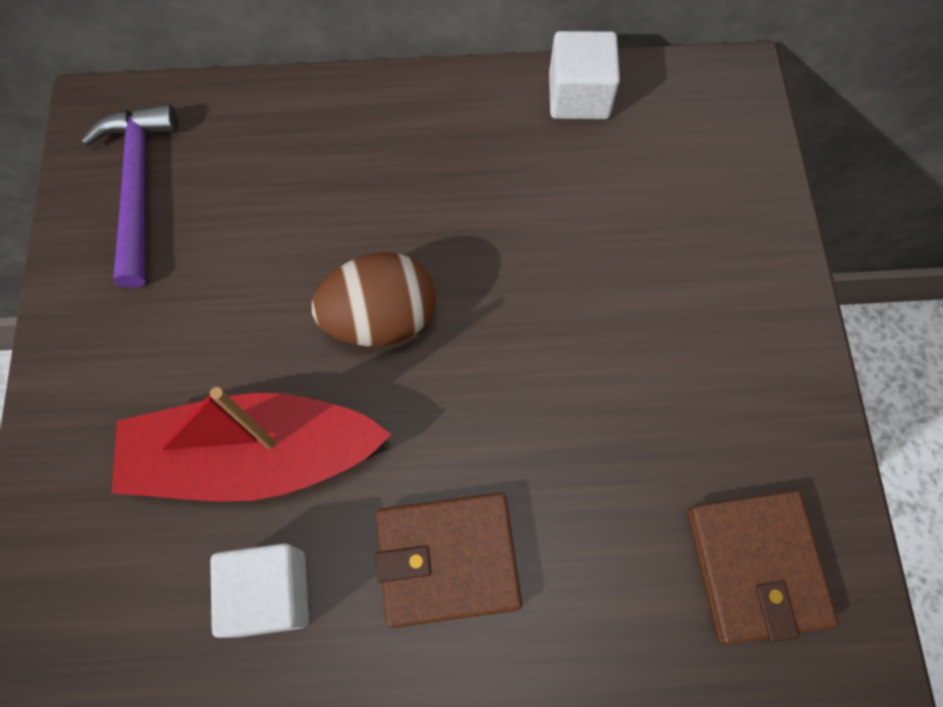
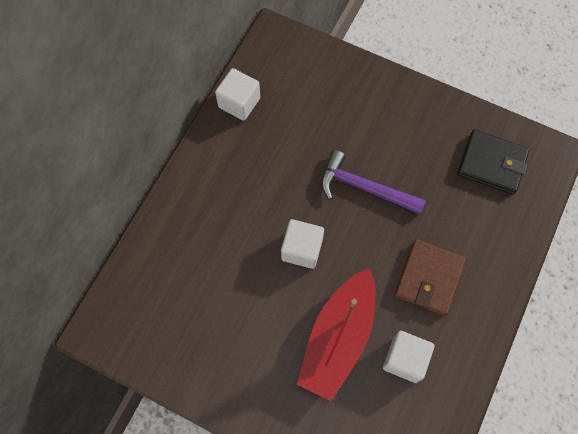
camera: 60 degrees left, 0 degrees up
purple hammer [81,104,178,288] -> purple hammer moved to [321,150,426,214]
brown egg [312,252,436,346] -> white cube [281,219,324,269]
brown wallet [687,490,838,644] -> black wallet [457,129,529,195]

